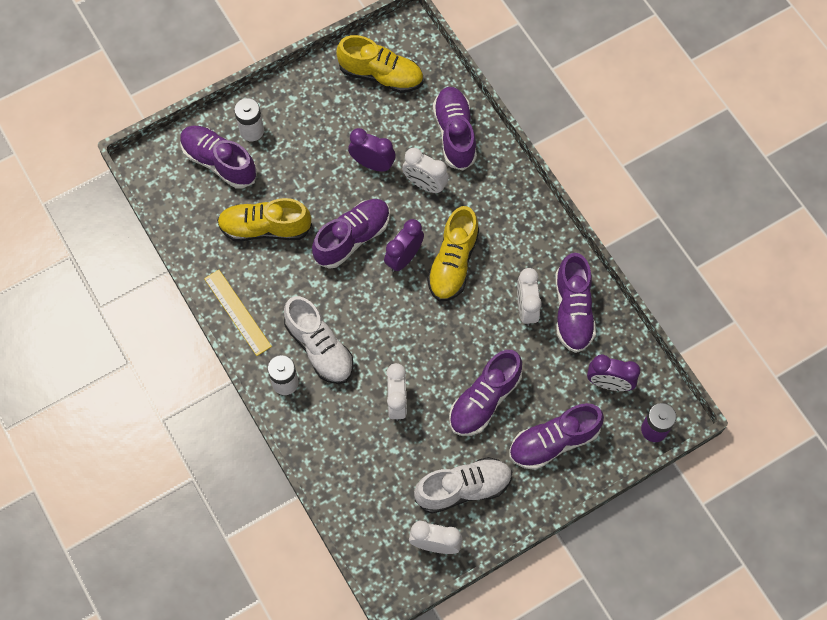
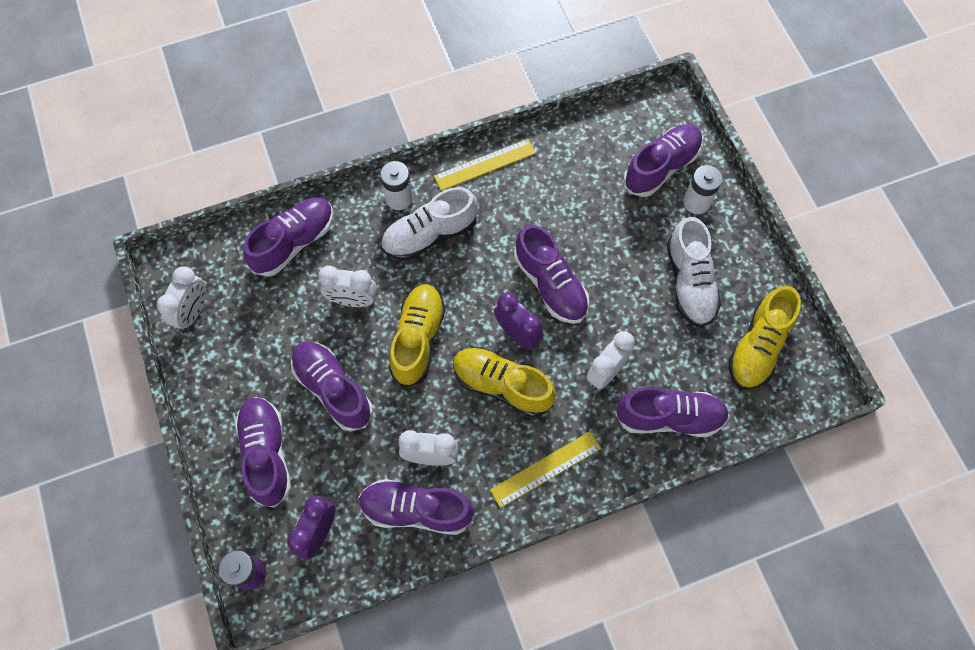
camera: 100 degrees right, 0 degrees up
yellow shoe [217,198,312,241] -> yellow shoe moved to [389,284,445,387]
purple clock [348,128,396,172] -> none
white shoe [414,457,512,514] -> white shoe moved to [667,217,721,327]
none -> purple shoe [243,197,334,277]
none -> yellow ruler [490,431,601,508]

